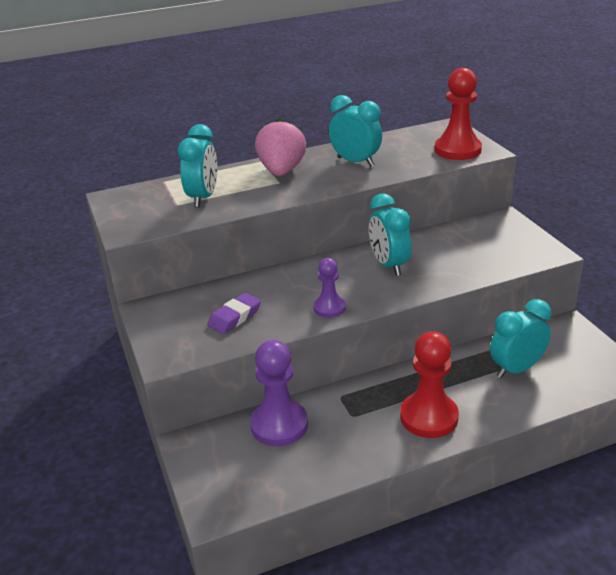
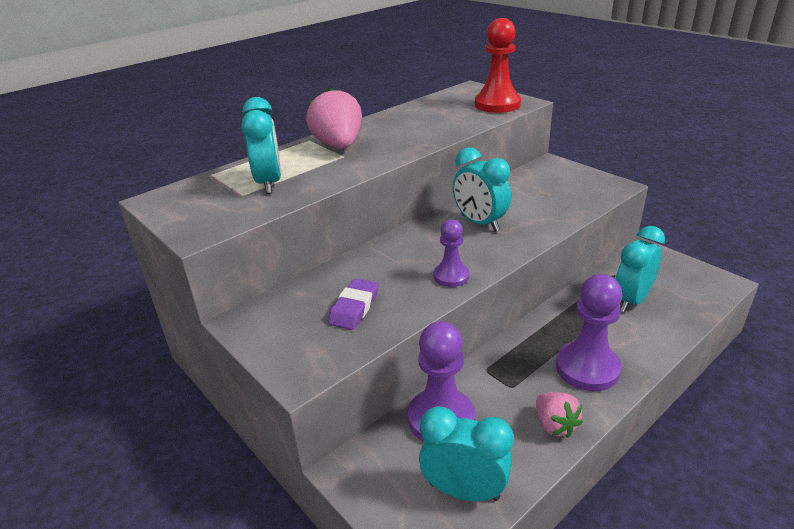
camera: 20 degrees left, 0 degrees up
turquoise clock [329,95,382,167] -> turquoise clock moved to [419,406,514,501]
red pawn [400,331,459,438] -> purple pawn [556,274,623,391]
none -> pink strawberry [536,392,583,438]

